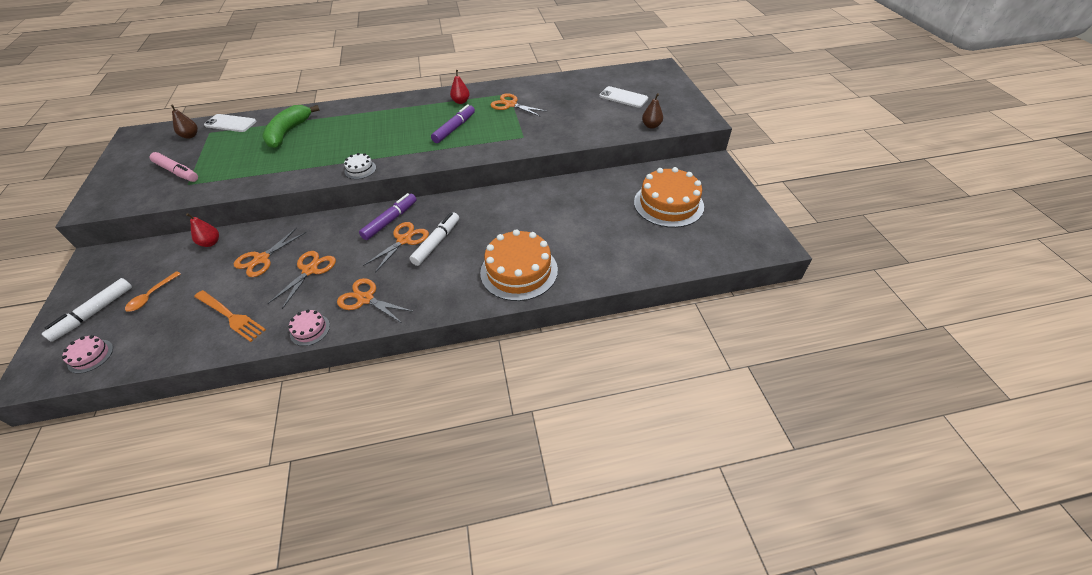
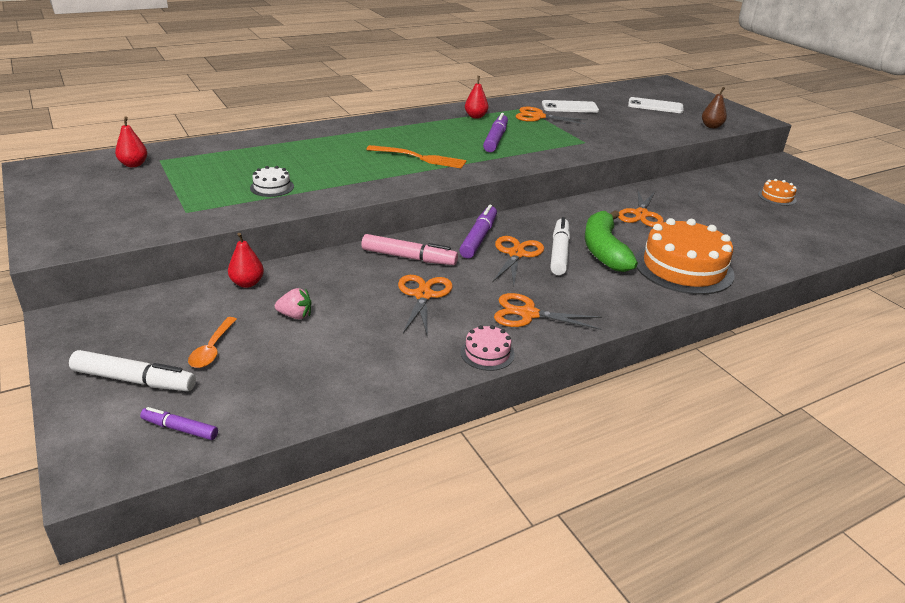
camera: 20 degrees left, 15 degrees down
white marker [42,278,132,342] -> white marker turned 90 degrees counterclockwise [69,350,196,391]
pink cake [62,335,113,374] -> purple marker [140,407,218,440]
pink marker [150,152,198,182] -> pink marker moved to [361,234,458,265]
brown pear [171,104,198,139] -> red pear [115,117,147,167]
orange fork [194,290,266,342] -> orange fork moved to [366,145,467,169]
white phone [204,114,256,132] -> white phone moved to [542,100,599,113]
orange scissors [234,227,306,277] -> orange scissors moved to [618,191,664,227]
green banana [262,105,320,148] -> green banana moved to [585,210,638,272]
white cake [344,153,376,179] -> white cake moved to [250,166,294,197]
orange cake [634,167,704,228] -> orange cake [758,179,797,206], size x0.46
none -> pink strawberry [275,288,312,319]

